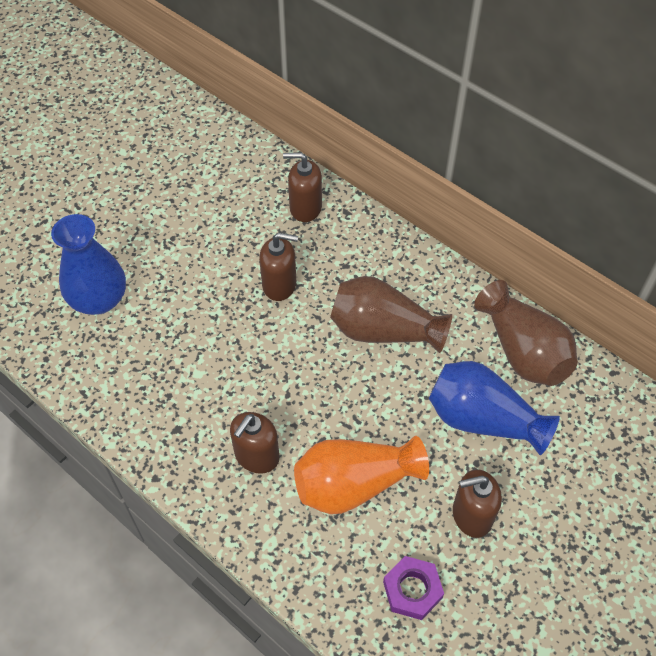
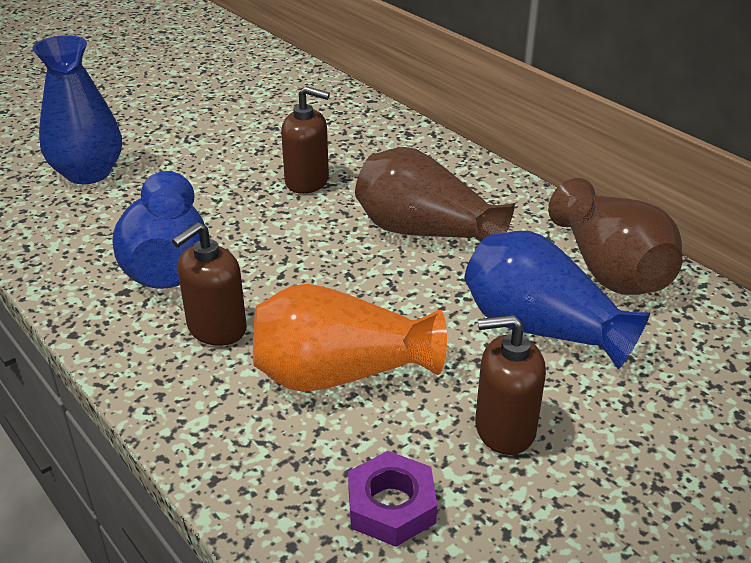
camera: 10 degrees right, 20 degrees down
brown soap dispenser [283,152,322,222] -> none
none -> blue vase [112,171,205,289]

